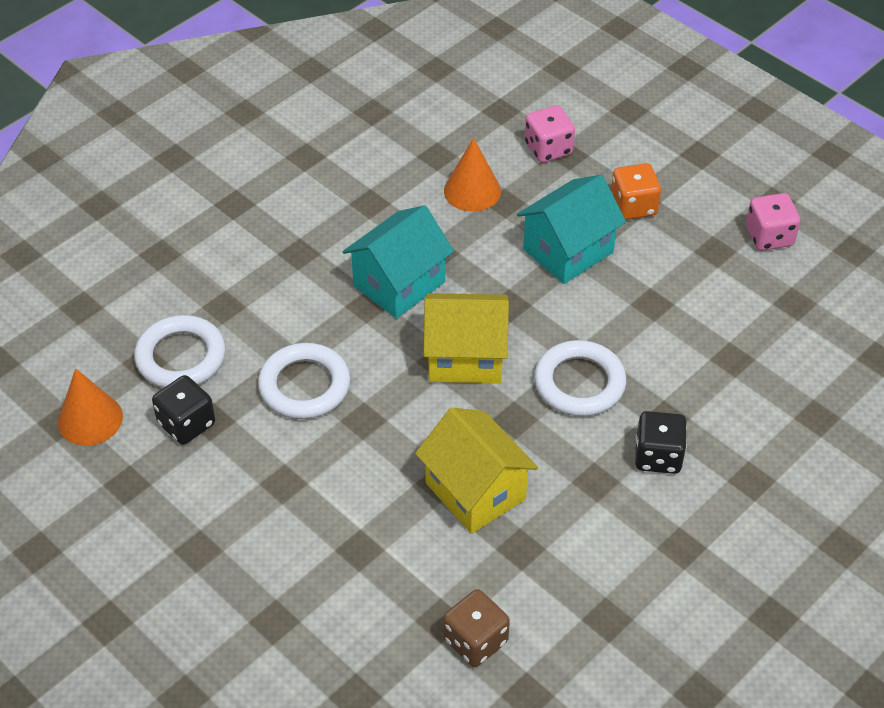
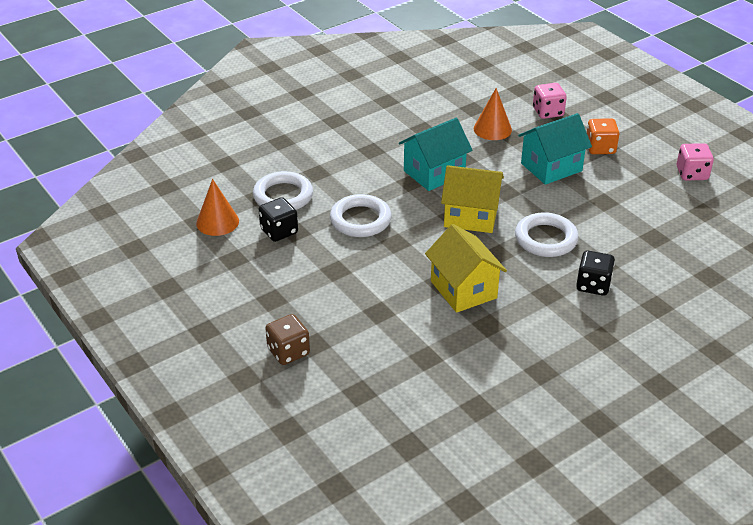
camera: 10 degrees right, 10 degrees down
brown dice [443,589,510,667] -> brown dice moved to [265,314,310,365]

